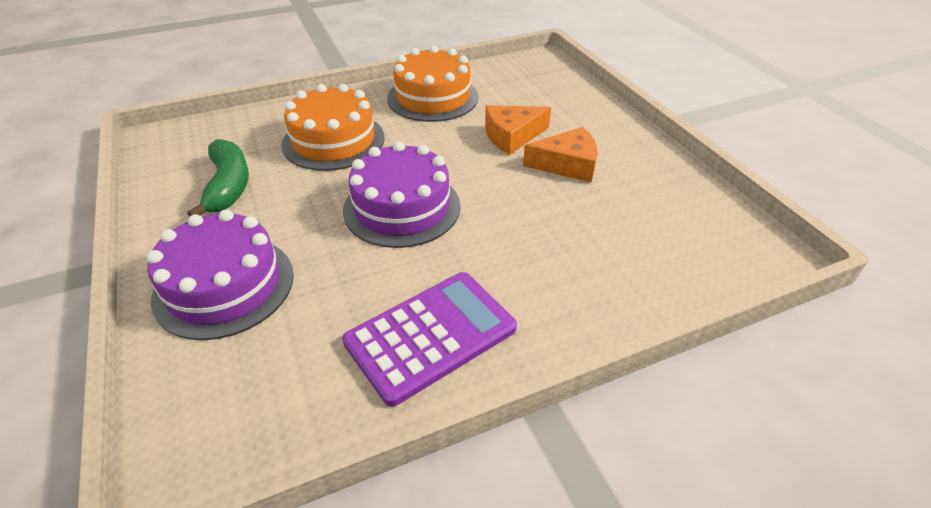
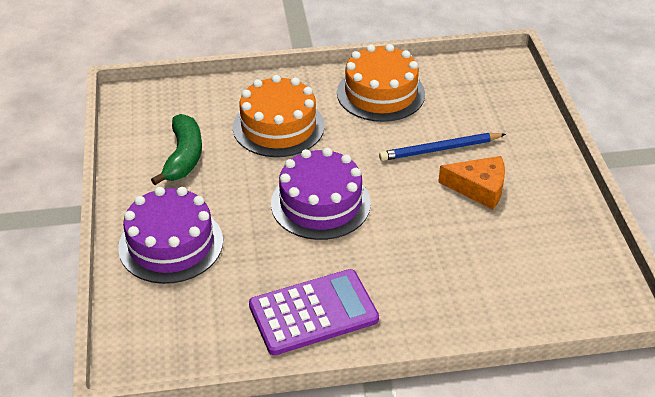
camera: 15 degrees right, 0 degrees up
orange cheese [485,105,551,155] -> blue pencil [379,133,506,161]

